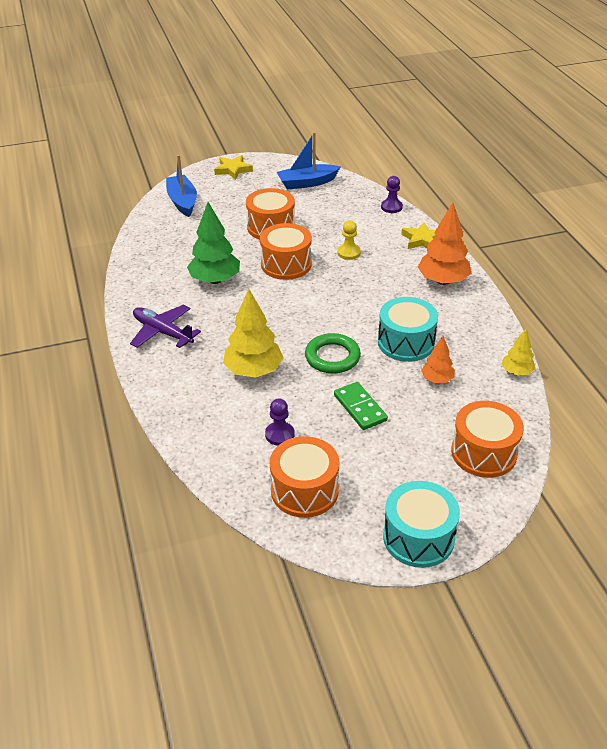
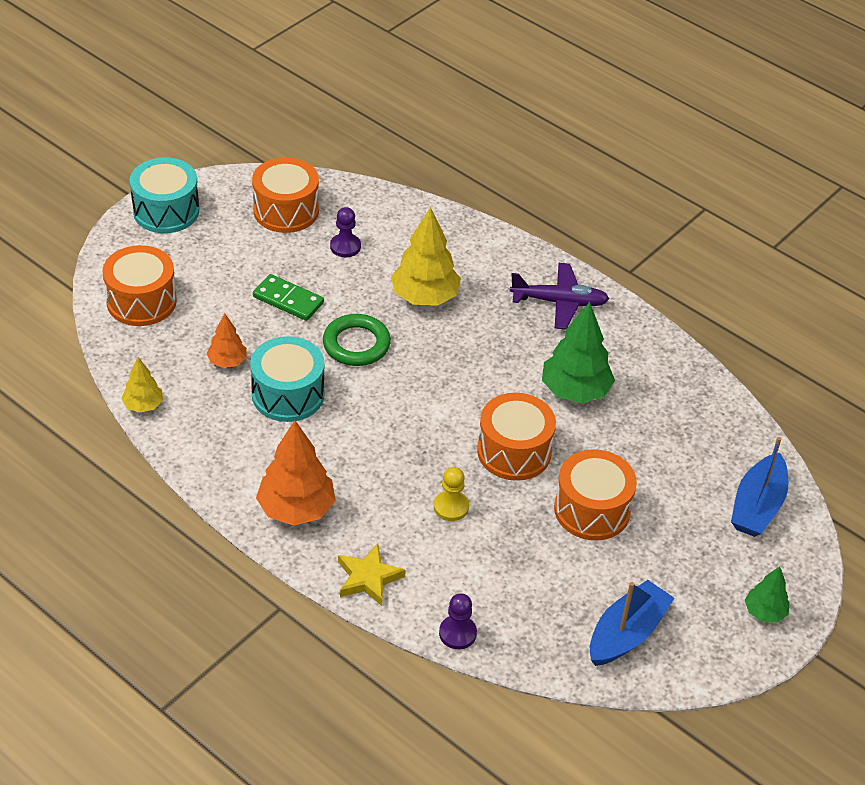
camera: 145 degrees right, 5 degrees up
blue boat [166,155,197,217] -> blue boat turned 75 degrees clockwise [731,437,788,537]
yellow star [214,155,253,180] -> green tree [745,566,789,622]

